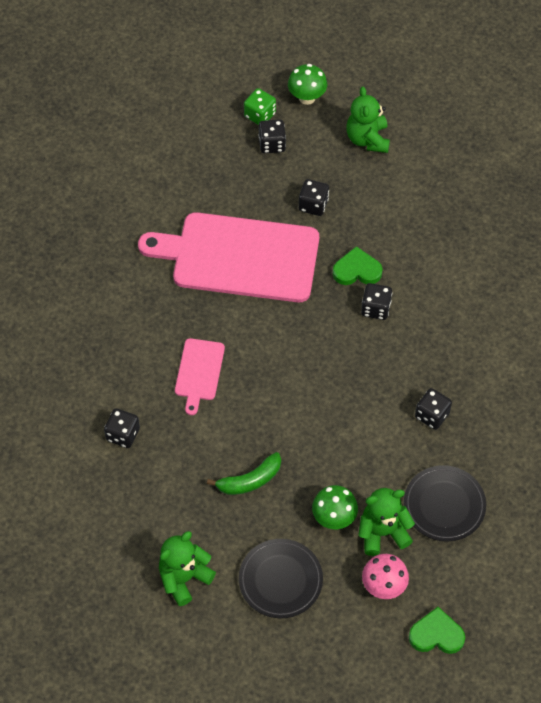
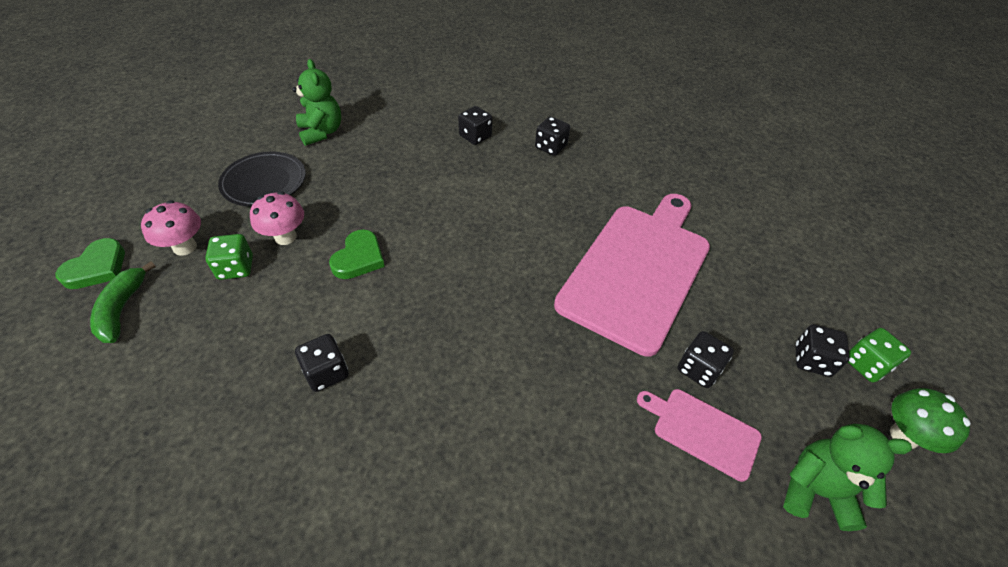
camera: 110 degrees right, 10 degrees down
pink cutting board [175,338,225,415] -> pink cutting board moved to [637,389,762,482]
green banana [207,452,281,495] -> green banana moved to [90,261,156,343]
green mushroom [312,485,358,529] -> pink mushroom [250,191,304,245]
green heart [333,246,383,285] -> green heart moved to [329,229,385,279]
green teddy bear [358,488,415,556] -> green dice [205,234,253,280]
black dice [361,283,392,320] -> black dice moved to [535,117,570,156]
black plate [404,465,486,542] -> none

